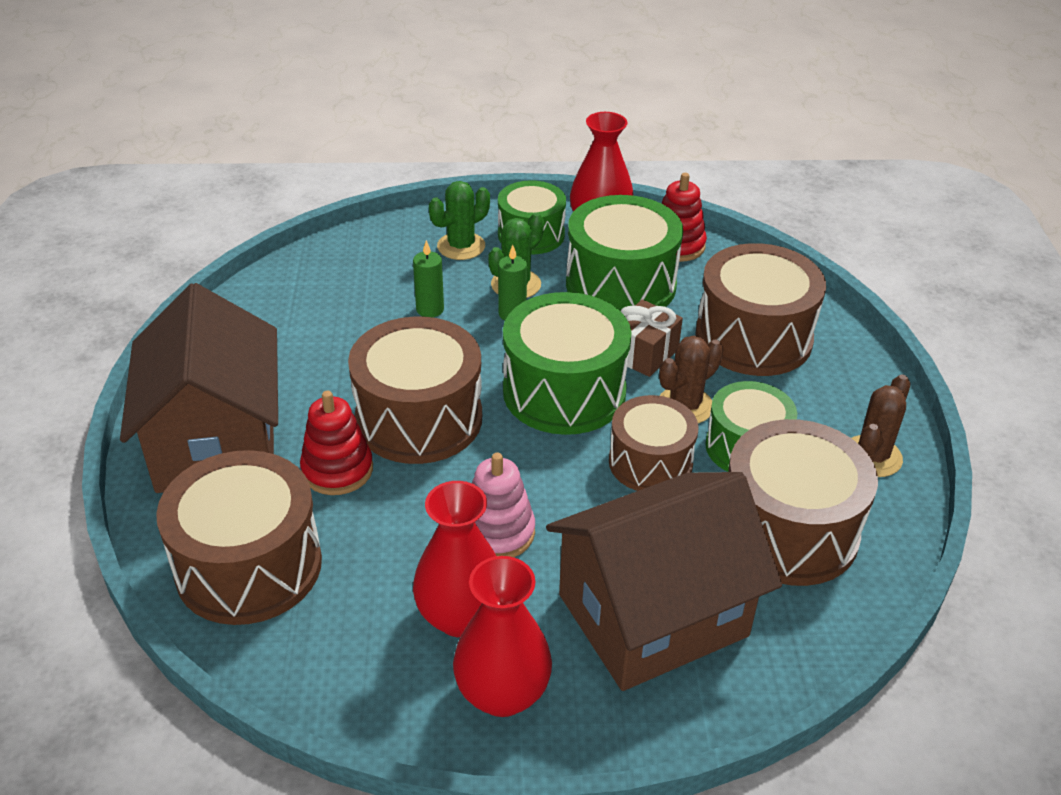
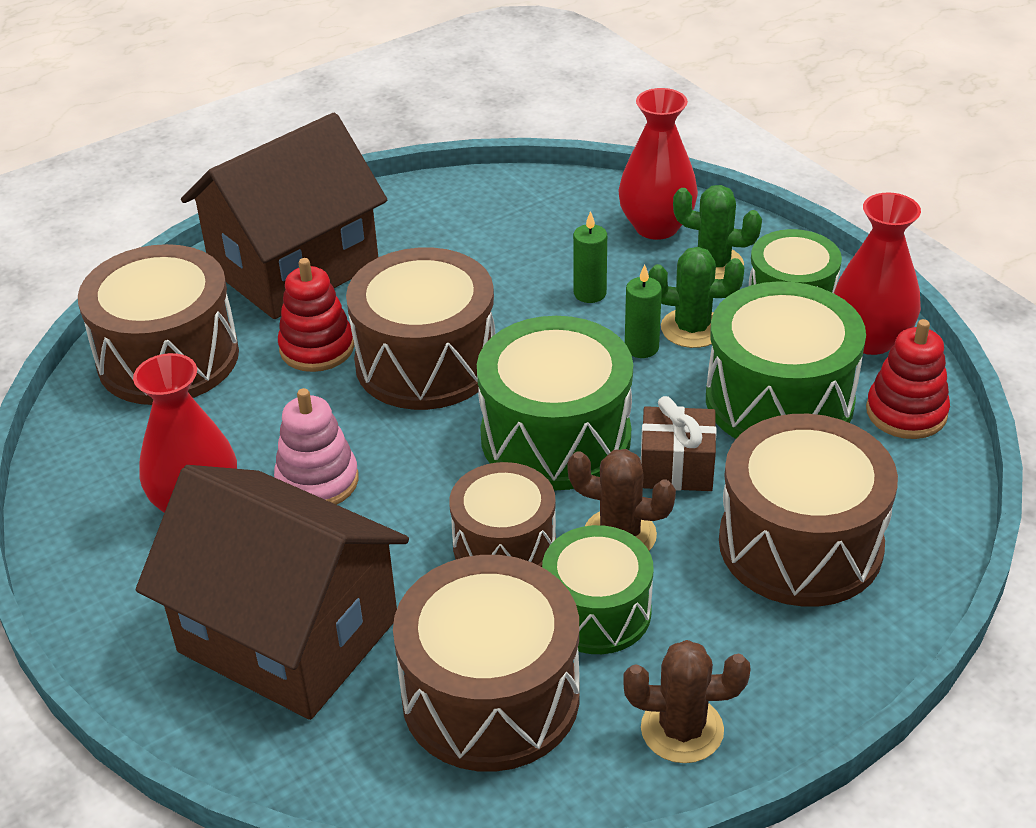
camera: 60 degrees right, 0 degrees up
red vase [453,556,552,717] -> red vase moved to [618,88,698,240]

